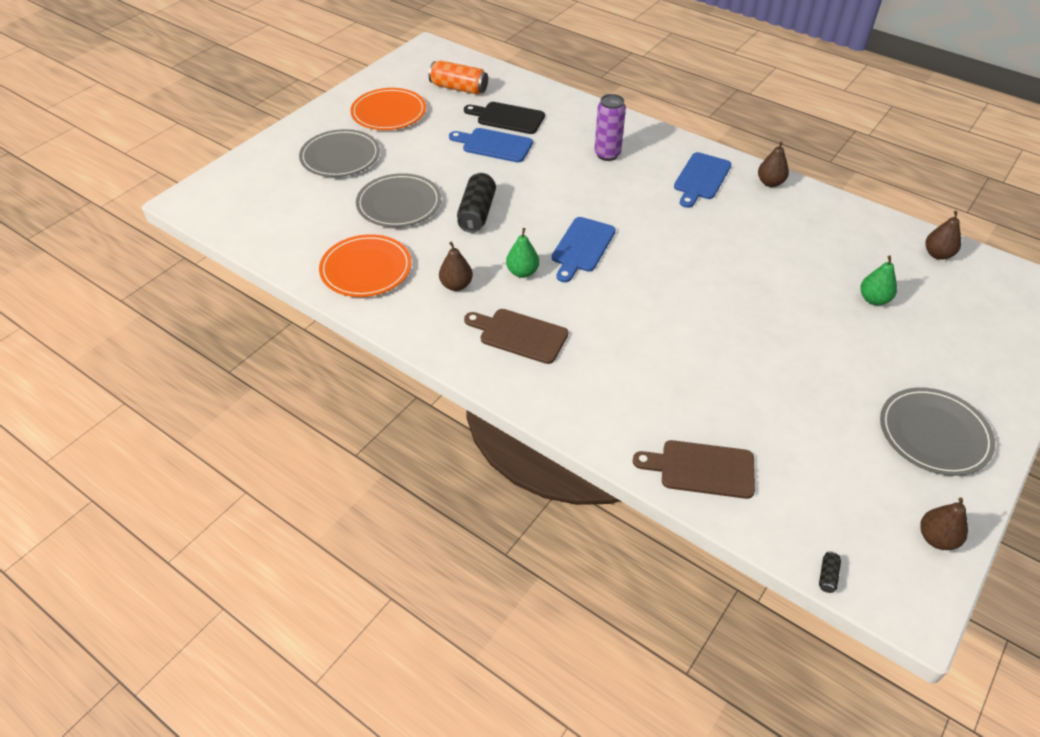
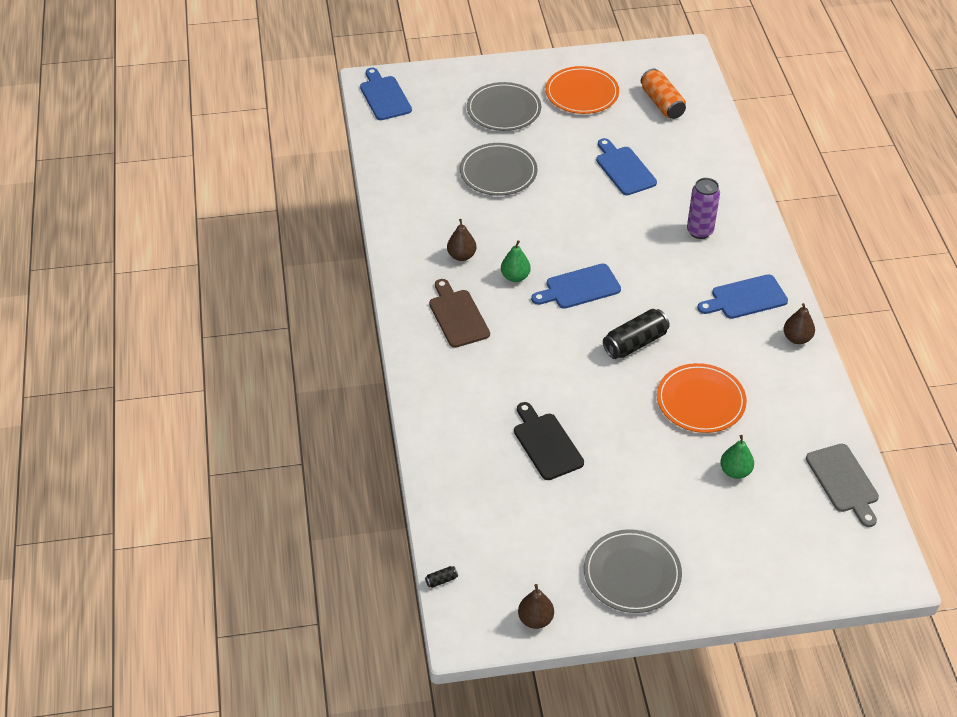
camera: 45 degrees right, 0 degrees up
orange plate [319,234,412,297] -> orange plate moved to [657,363,747,433]
black can [457,173,496,233] -> black can moved to [603,309,670,359]
black cutting board [464,102,545,134] -> black cutting board moved to [514,402,584,480]
brown cutting board [633,440,755,499] -> none
brown pear [925,211,961,260] -> grey cutting board [806,444,879,527]
none -> blue cutting board [360,68,412,120]

